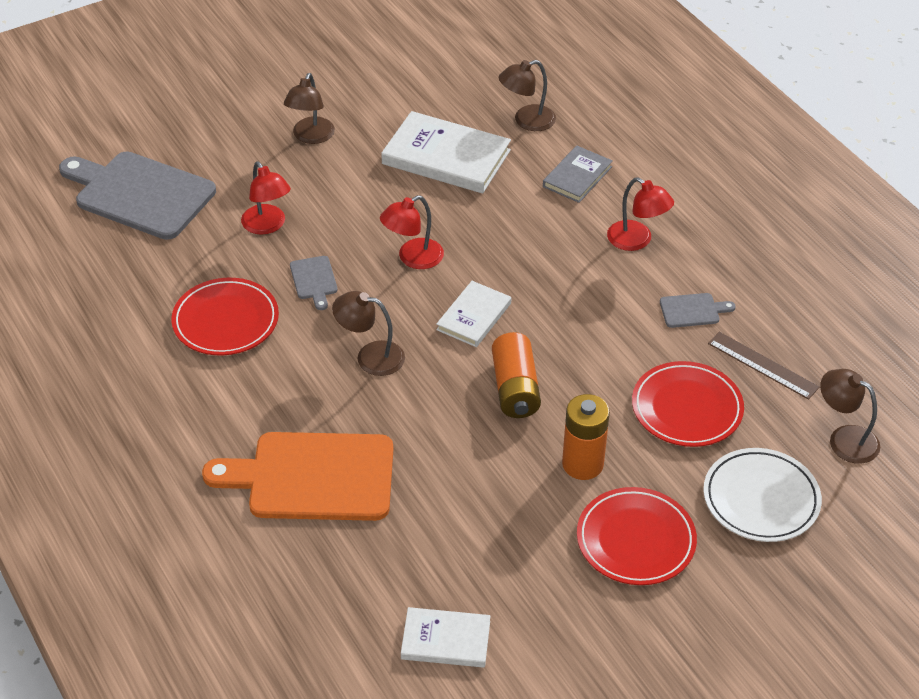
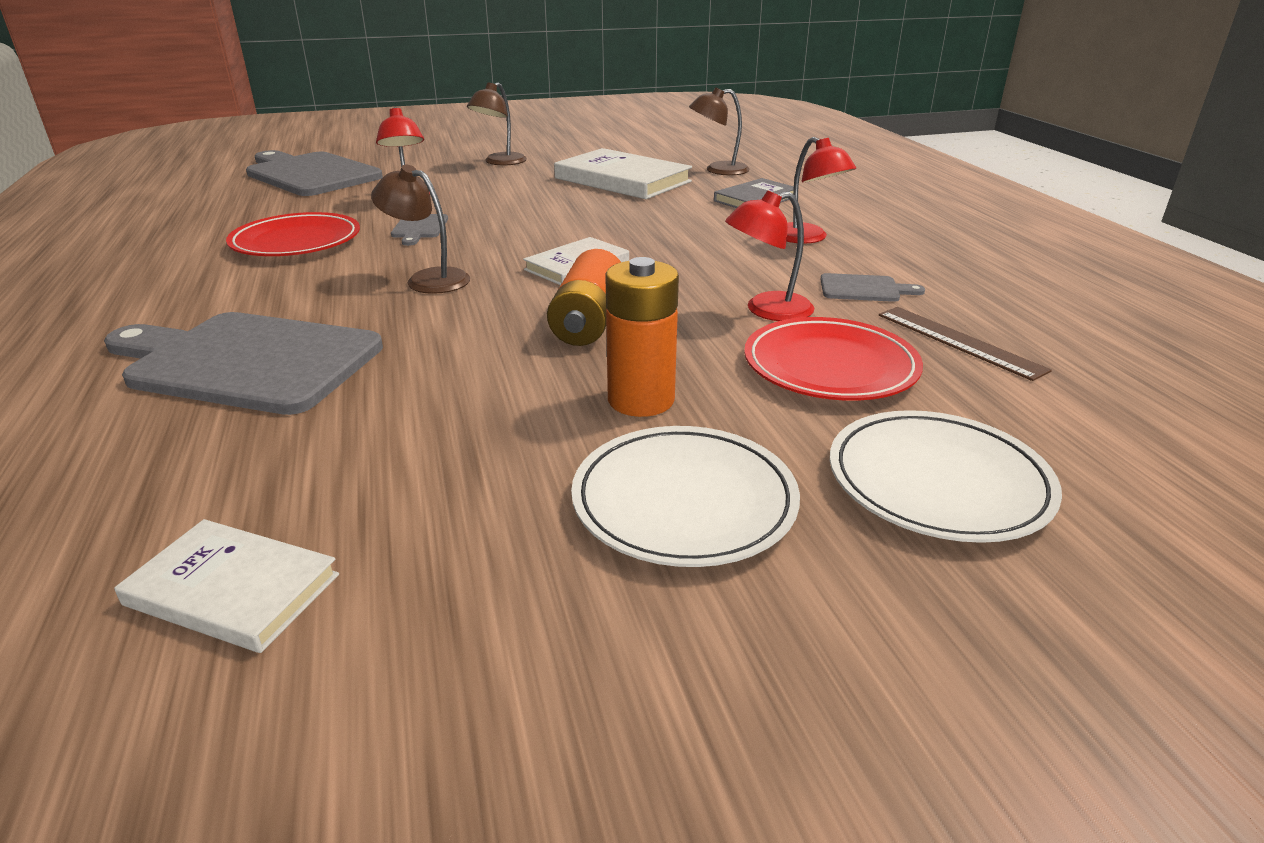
camera: 15 degrees right, 15 degrees down
orange cutting board [202,432,393,521] -> grey cutting board [104,312,383,415]
red lamp [380,195,444,269] -> red lamp moved to [725,190,814,321]
red plate [577,487,697,585] -> white plate [571,426,800,567]
brown lamp [820,369,880,464] -> none

